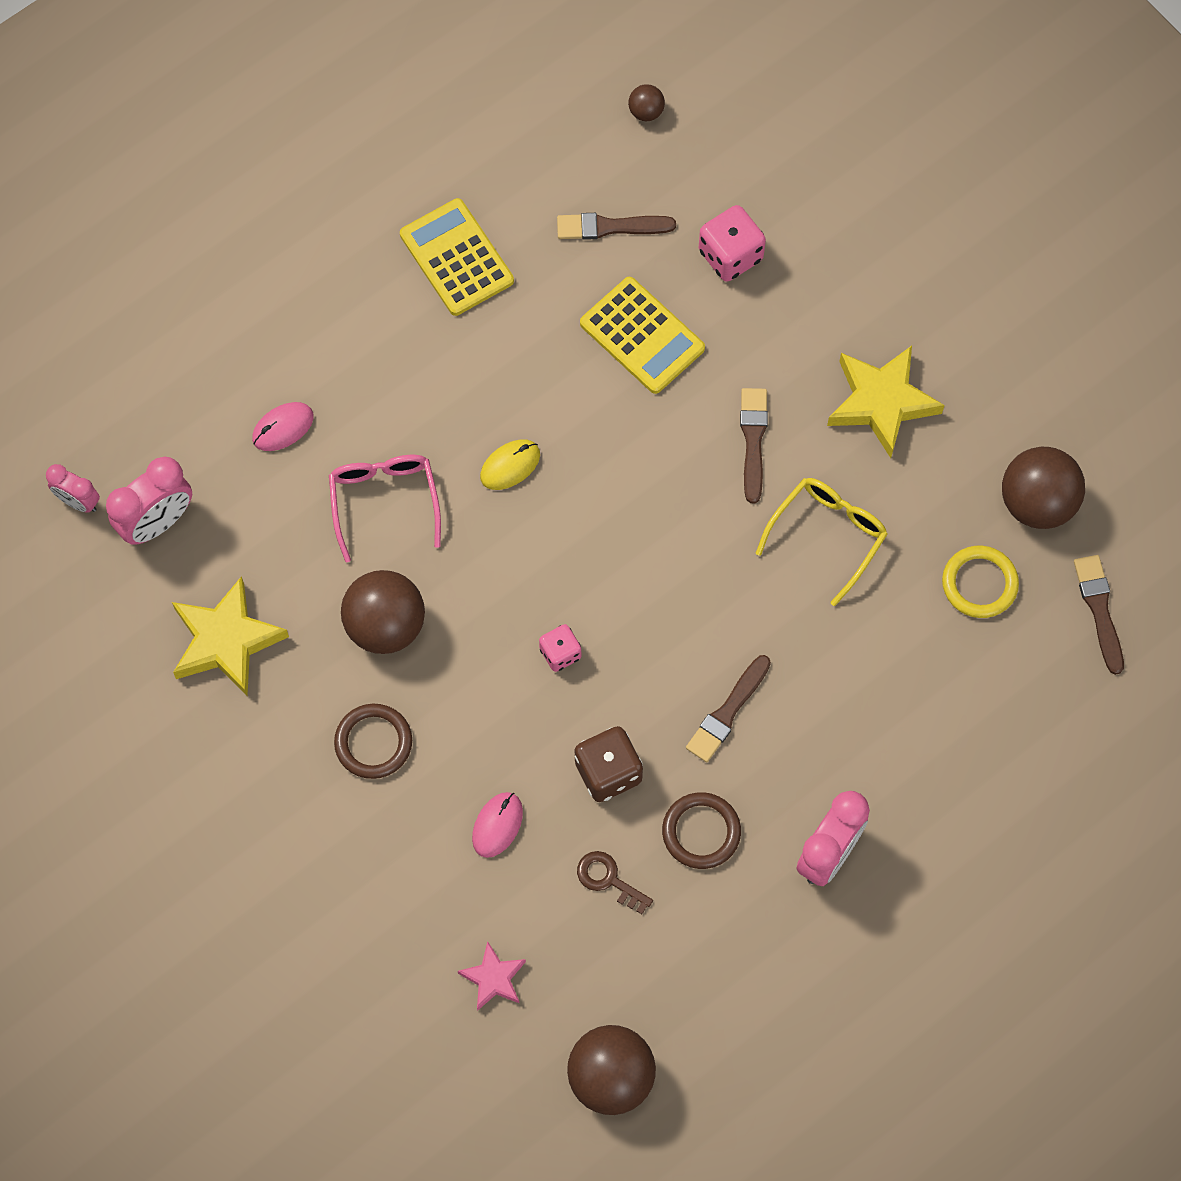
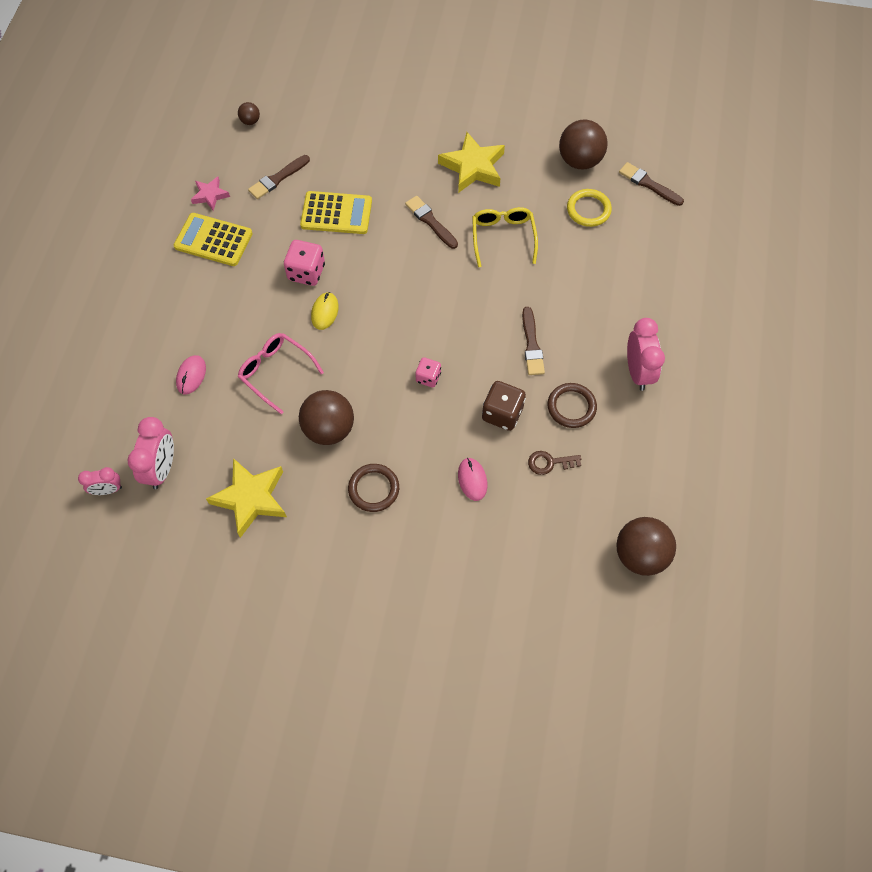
camera: 40 degrees left, 5 degrees down
pink star [458,941,526,1011] -> pink star moved to [191,177,230,211]
pink dice [699,205,766,282] -> pink dice moved to [284,240,325,286]

